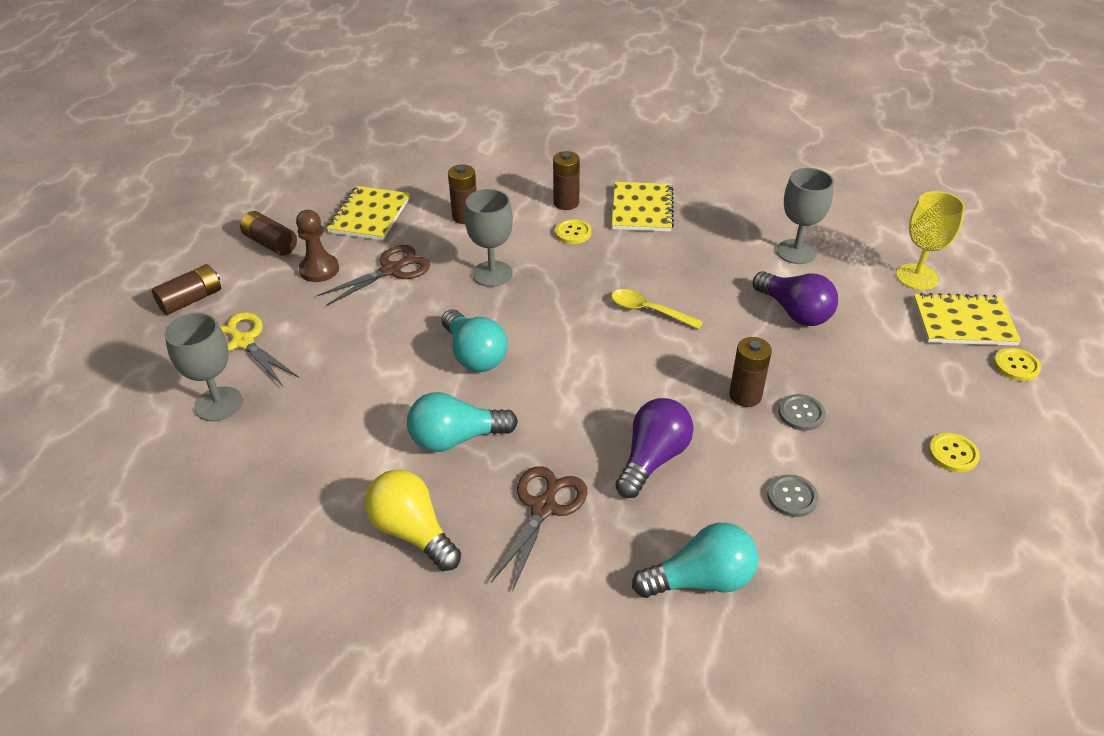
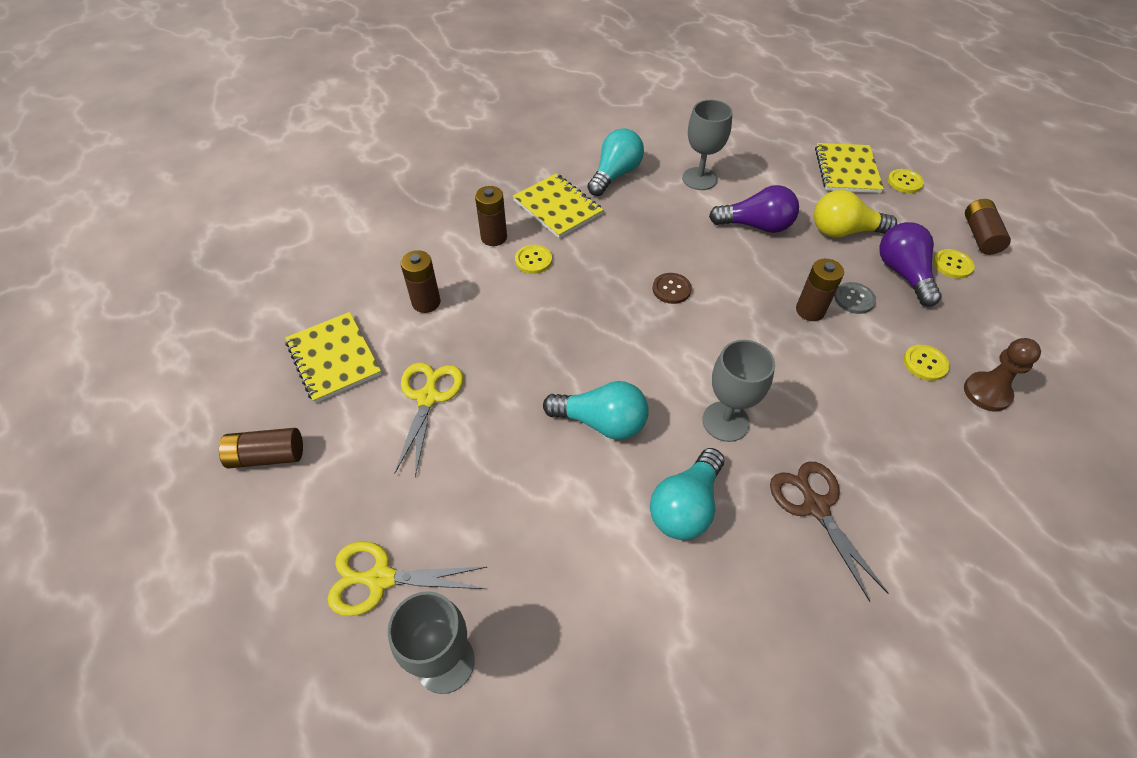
camera: 45 degrees left, 10 degrees up
brown battery [152,264,221,315] -> brown battery moved to [965,199,1011,255]
brown pawn [296,210,339,282] -> brown pawn moved to [964,338,1041,411]
brown scissors [317,245,430,306] -> yellow scissors [394,362,463,477]
yellow light bulb [365,469,461,571] -> yellow light bulb moved to [814,190,897,237]
grey goblet [465,189,513,287] -> grey goblet moved to [702,340,775,442]
yellow spoon [611,289,703,329] -> brown button [653,273,692,304]
purple light bulb [615,398,694,498] -> purple light bulb moved to [879,222,942,307]
turquoise light bulb [632,523,758,598] -> turquoise light bulb moved to [587,128,644,196]
grey button [767,475,818,517] -> yellow button [904,345,950,381]
yellow goblet [896,191,965,290] -> none
yellow notebook [913,293,1021,346] -> yellow notebook turned 45 degrees counterclockwise [815,143,884,193]

